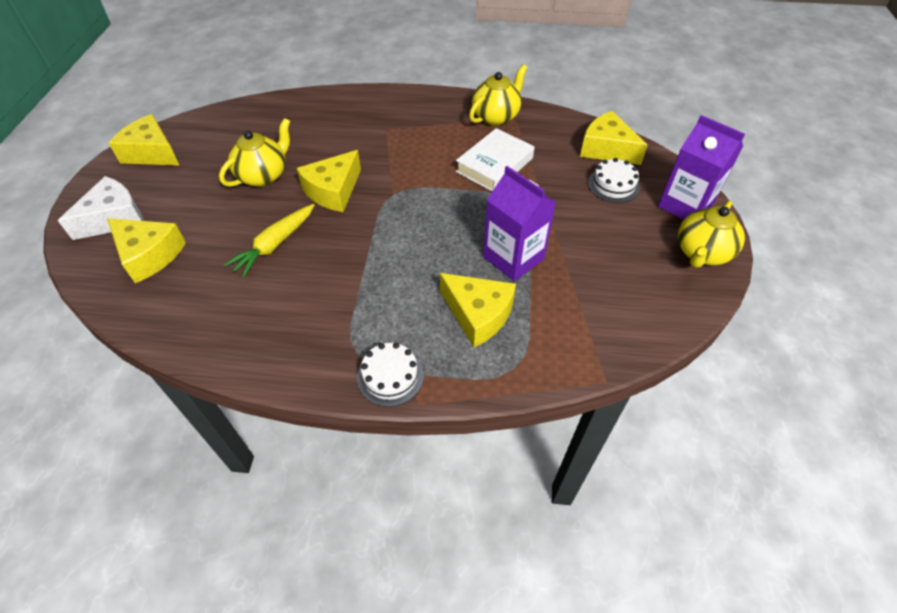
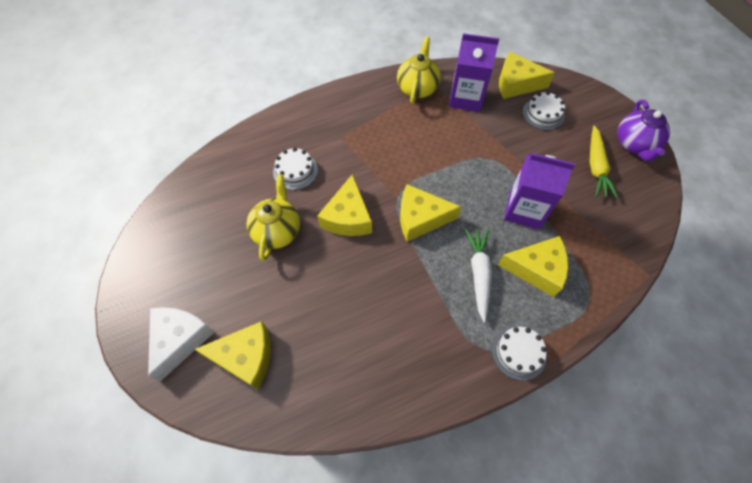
camera: 30 degrees left, 10 degrees up
yellow cheese [109,114,180,166] -> yellow cheese moved to [400,184,461,242]
yellow carrot [224,204,314,278] -> yellow carrot moved to [590,126,618,198]
white book [456,128,535,191] -> none
purple carton [658,115,745,220] -> purple carton moved to [449,33,499,112]
yellow teapot [678,201,745,268] -> purple teapot [617,100,670,162]
none -> white cake [273,148,318,190]
none -> white carrot [465,229,492,323]

